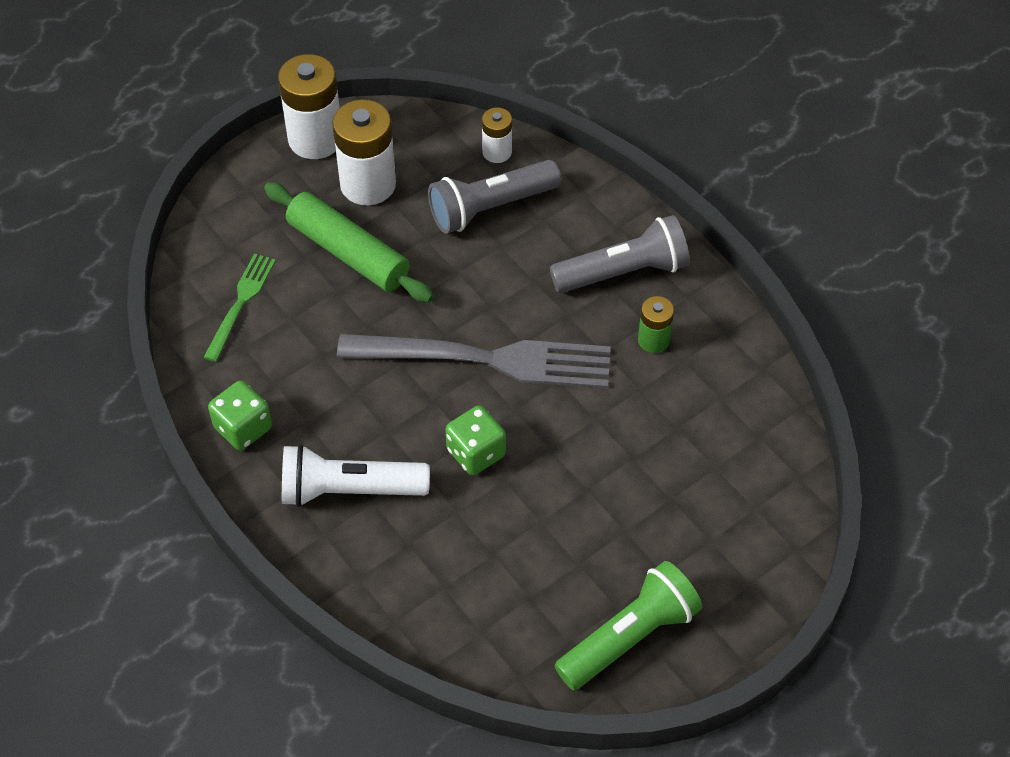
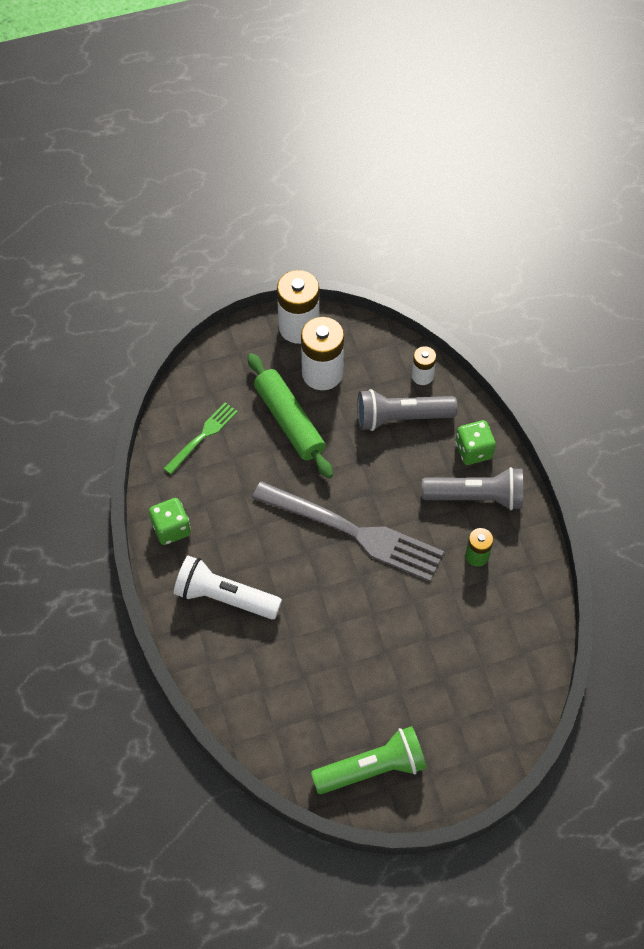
camera: 20 degrees right, 5 degrees up
green dice [445,405,506,475] -> green dice moved to [455,420,496,465]

